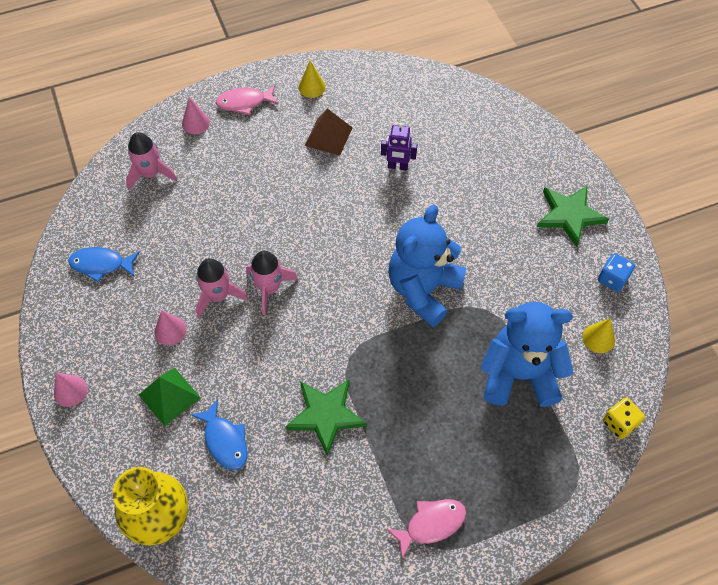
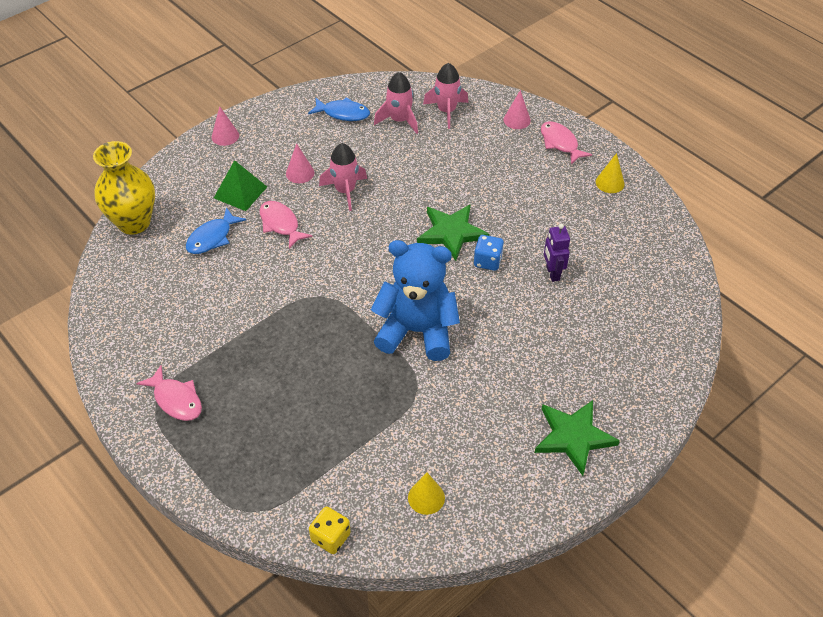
camera: 70 degrees right, 10 degrees down
blue fish [68,247,140,282] -> blue fish turned 120 degrees clockwise [308,97,370,121]
pink rocket [246,251,298,315] -> pink rocket moved to [374,72,418,134]
green star [285,380,367,456] -> green star moved to [417,204,489,261]
brown pyramid [305,109,352,156] -> none
blue teddy bear [481,302,574,407] -> none
blue dice [598,253,635,292] -> blue dice moved to [474,235,504,271]
none -> pink fish [260,201,312,249]

